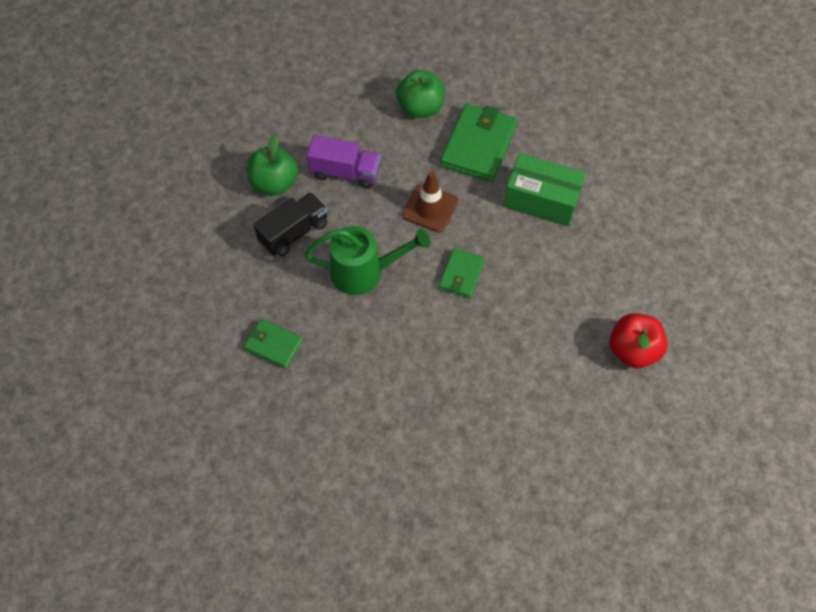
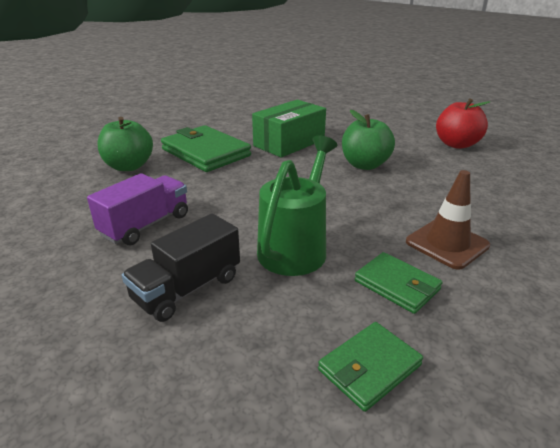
camera: 65 degrees left, 30 degrees down
green apple [247,135,298,195] -> green apple moved to [342,110,395,170]
black truck [253,192,328,257] -> black truck turned 120 degrees counterclockwise [122,213,240,322]
brown traffic cone [402,172,458,232] -> brown traffic cone moved to [406,170,490,269]
green wallet [439,248,485,298] -> green wallet moved to [355,252,443,314]

